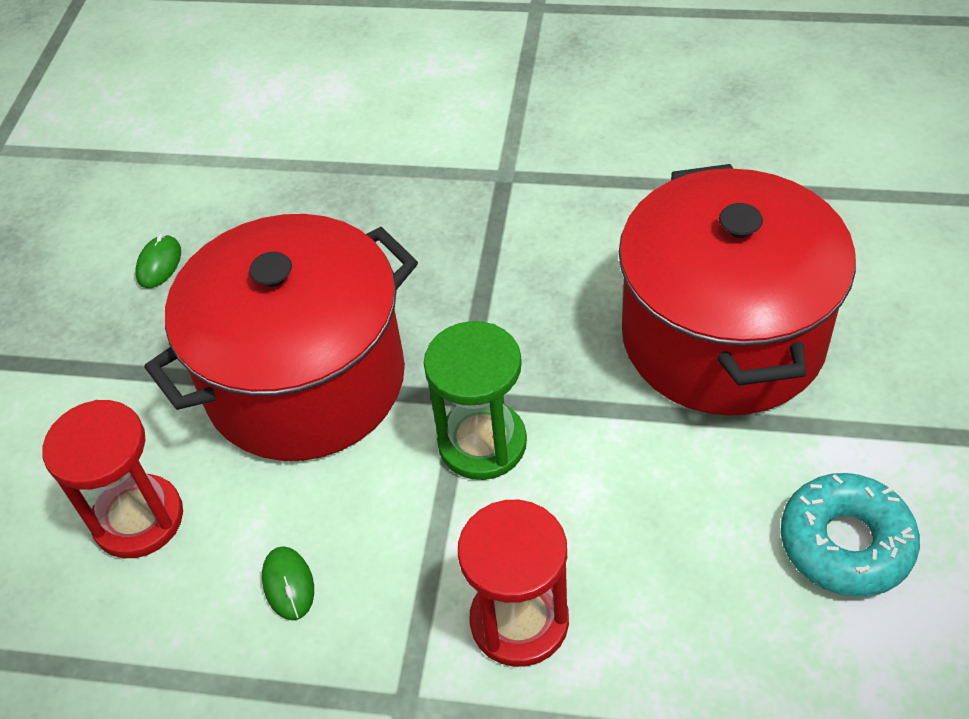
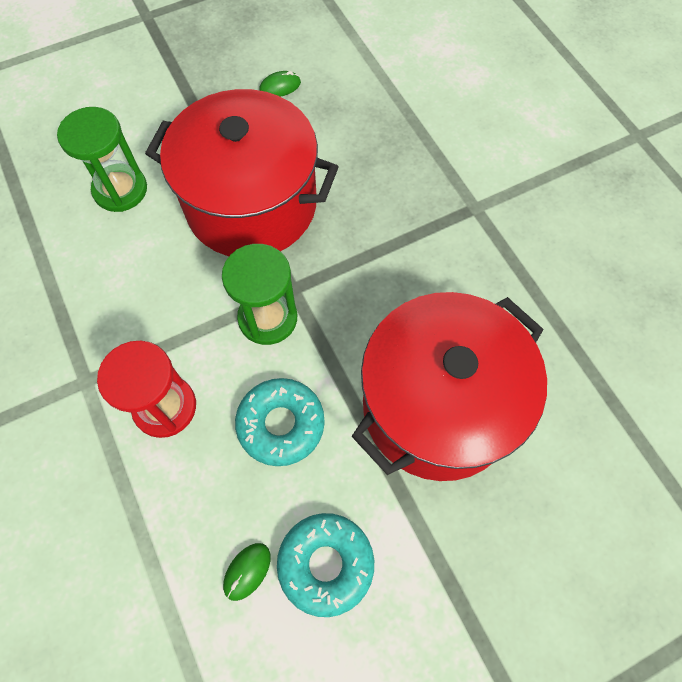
camera: 50 degrees right, 15 degrees up
red hourglass [42,400,183,558] -> green hourglass [57,107,147,212]
green mouse [262,546,314,620] -> green mouse moved to [223,543,271,601]
none -> turquoise donut [235,378,325,466]

